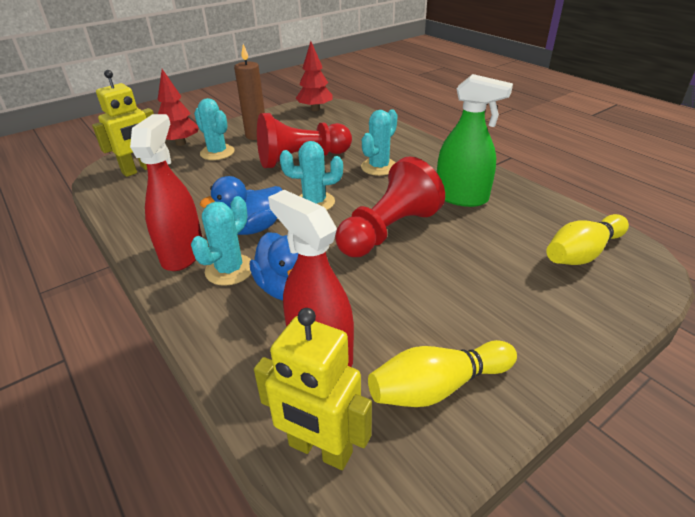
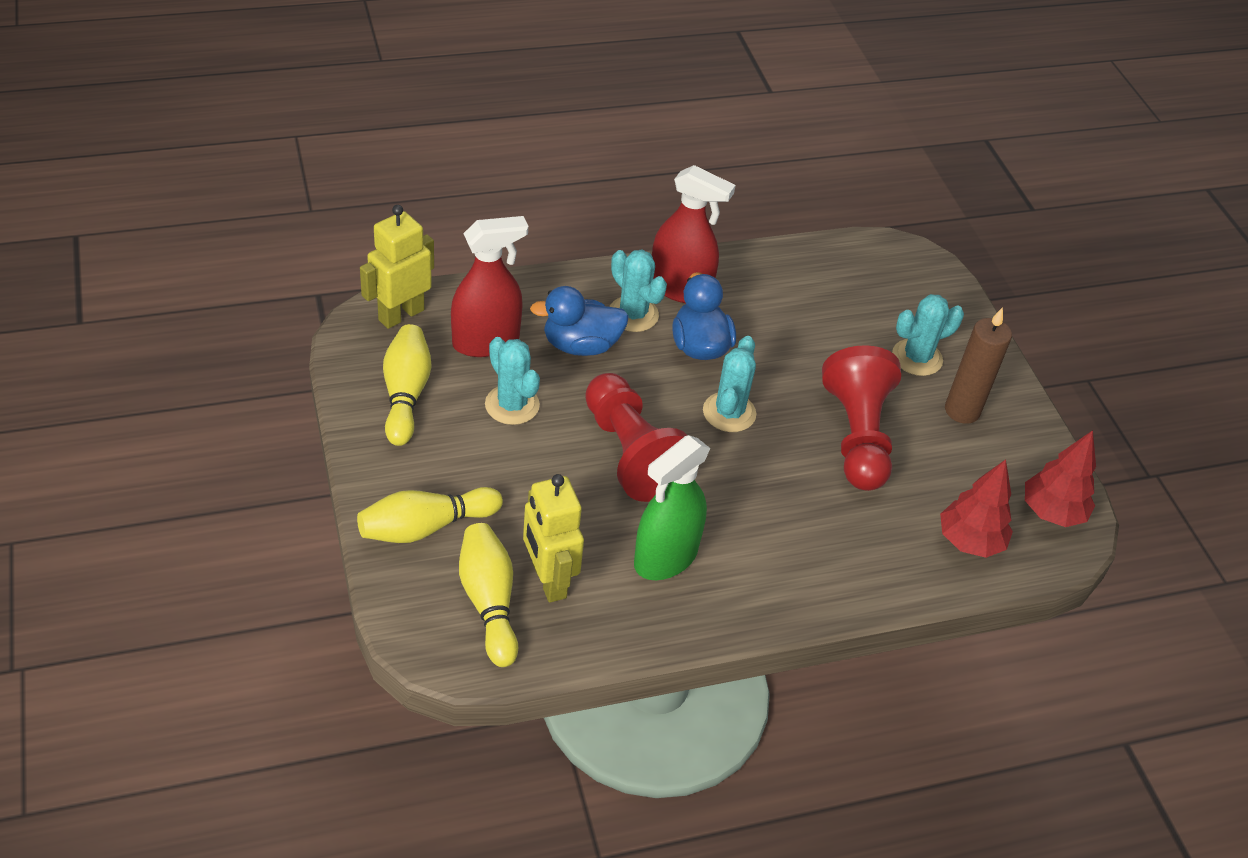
camera: 105 degrees right, 10 degrees up
yellow robot [92,70,154,177] -> yellow robot moved to [523,474,584,603]
red tree [158,69,199,146] -> red tree moved to [940,459,1013,558]
turquoise cactus [361,109,398,176] -> turquoise cactus moved to [485,337,540,425]
none -> yellow bowling pin [357,487,503,543]

